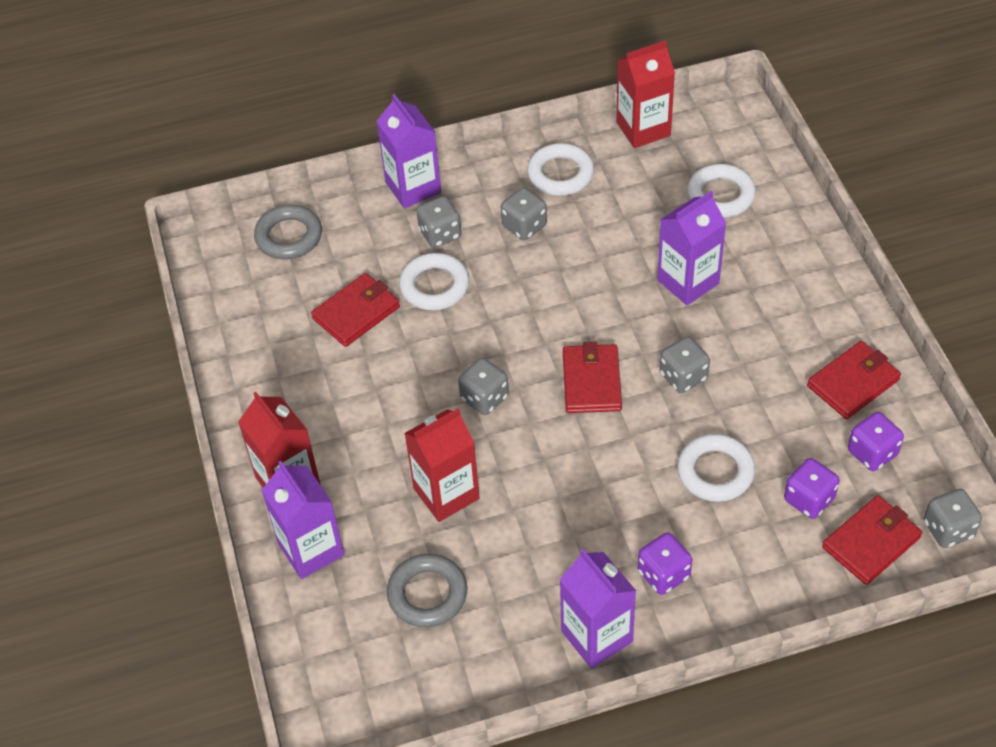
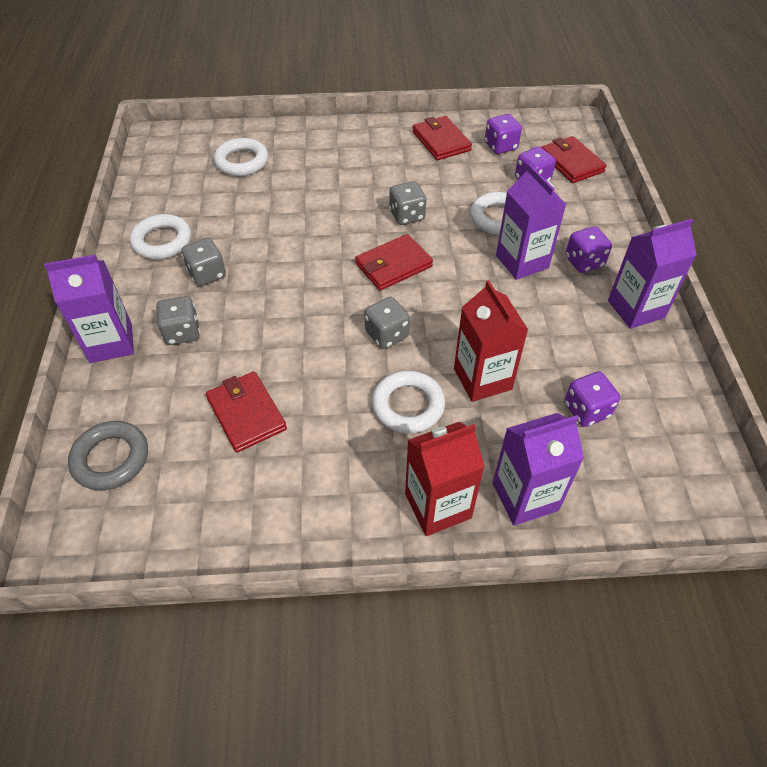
camera: 80 degrees left, 0 degrees up
grey ring [387,554,467,627] -> purple dice [564,372,620,427]
white ring [399,253,469,310] -> white ring moved to [372,370,445,434]
red wallet [563,342,622,413] -> red wallet turned 45 degrees counterclockwise [355,234,433,290]
red carton [616,40,675,148] -> none
purple carton [657,191,726,306] -> purple carton moved to [496,164,566,280]
grey dice [924,489,982,548] -> none

